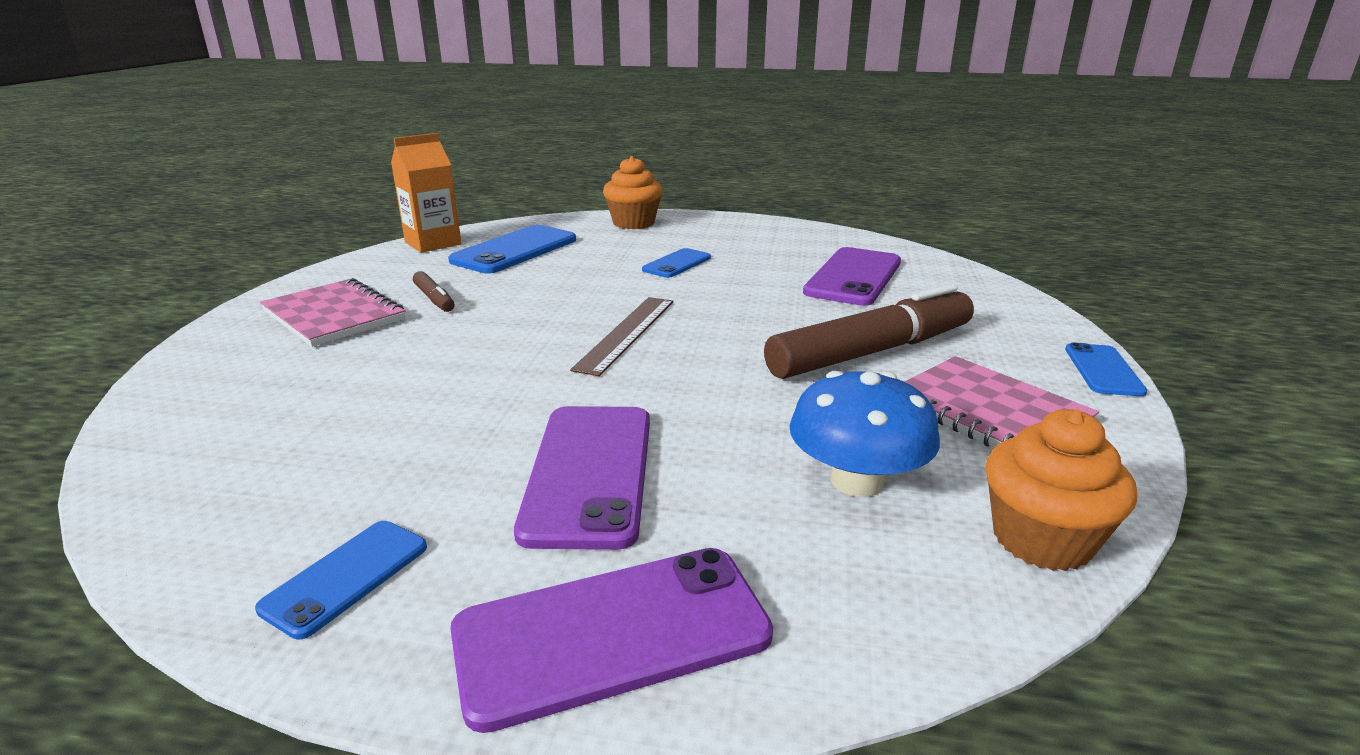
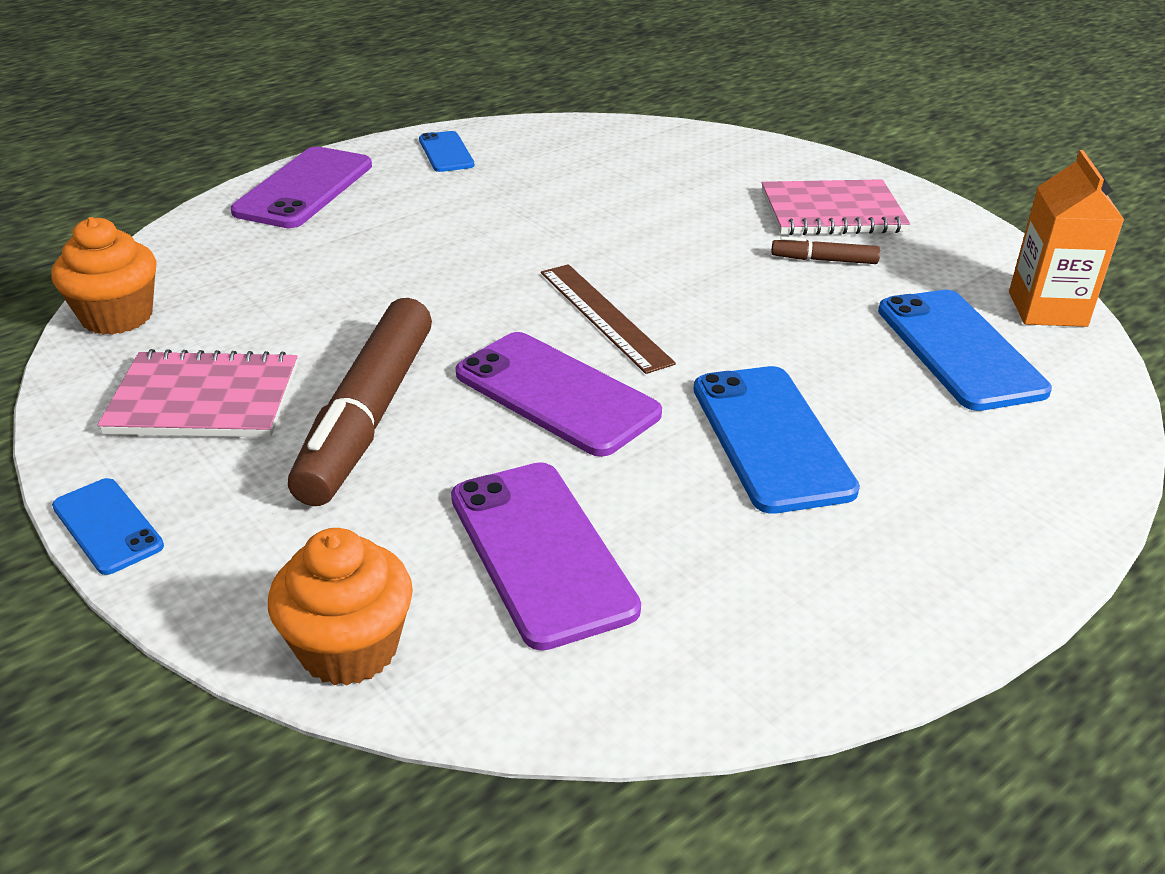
camera: 130 degrees right, 10 degrees up
purple phone [514,406,650,550] -> purple phone moved to [456,332,662,457]
orange cupcake [603,156,663,229] -> orange cupcake moved to [268,528,413,686]
blue phone [642,248,711,278] -> blue phone [693,366,860,514], size x1.78
blue mushroom [789,370,940,497] -> none

